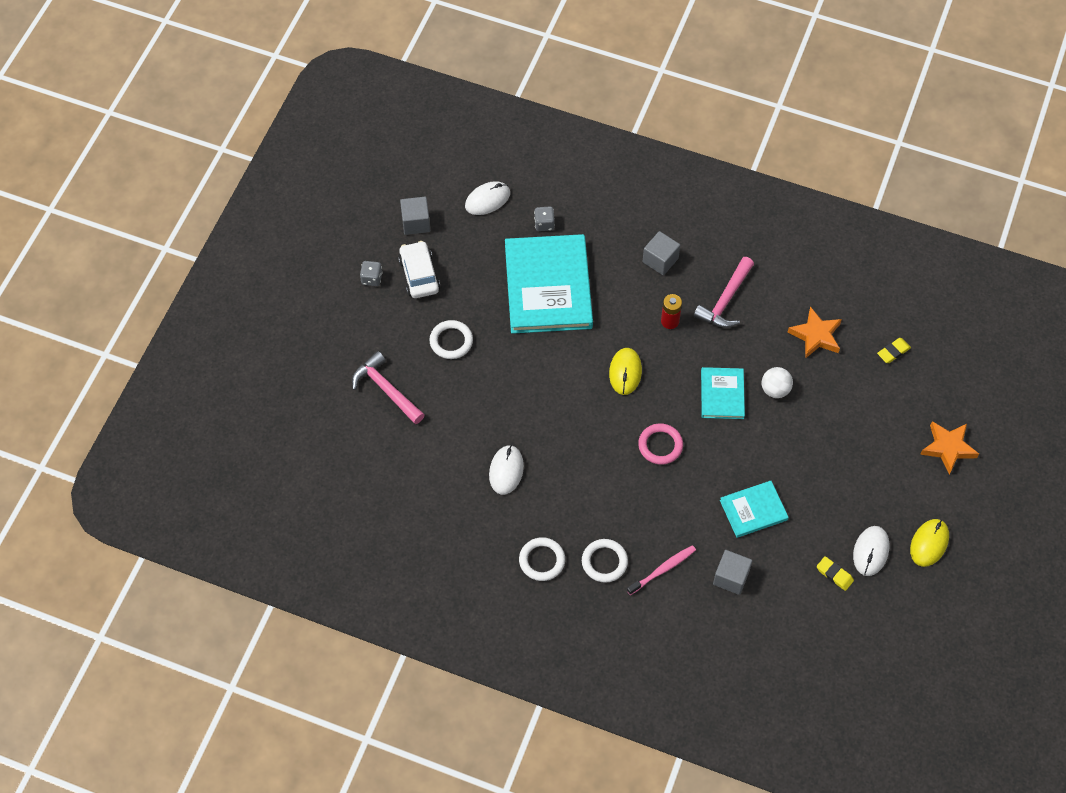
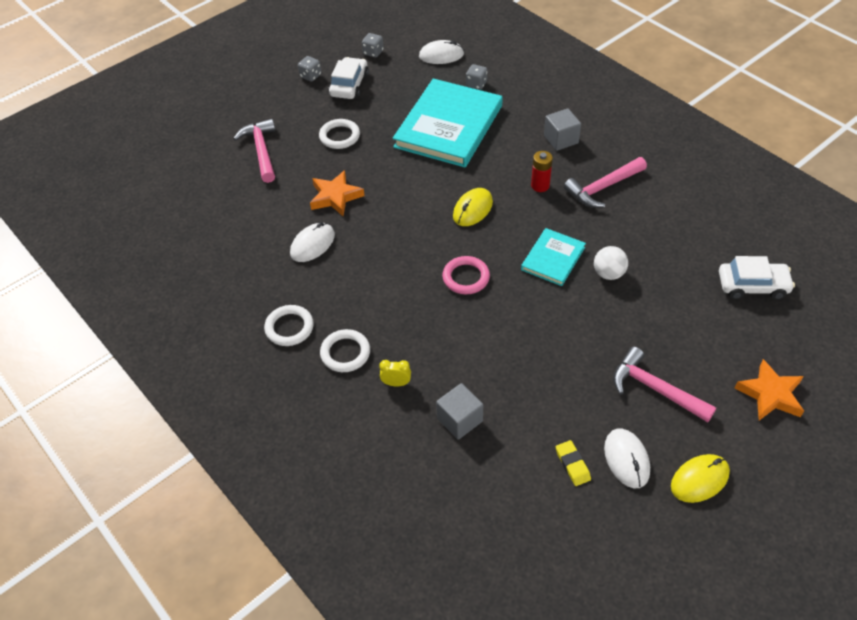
camera: 30 degrees right, 10 degrees down
grey cube [400,197,430,235] -> grey dice [362,33,384,58]
pink toothbrush [627,545,696,595] -> yellow clock [379,360,411,386]
turquoise book [720,481,789,538] -> none
orange star [787,306,842,359] -> orange star moved to [310,170,365,216]
white mouse [853,526,889,576] -> white mouse turned 60 degrees counterclockwise [604,428,650,488]
yellow eraser [877,338,911,363] -> white car [719,256,795,300]
none -> pink hammer [613,347,716,423]

